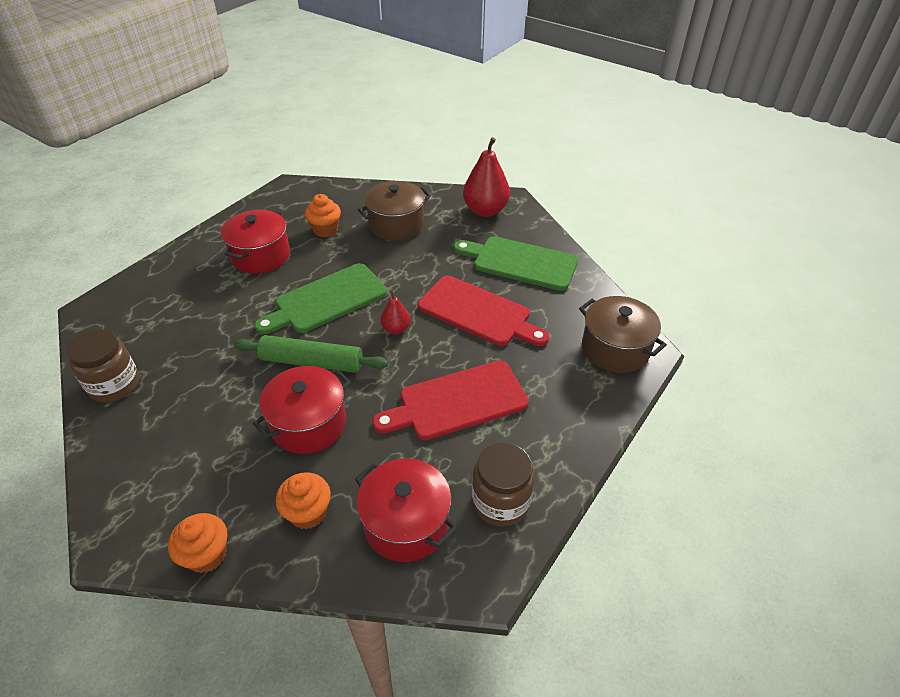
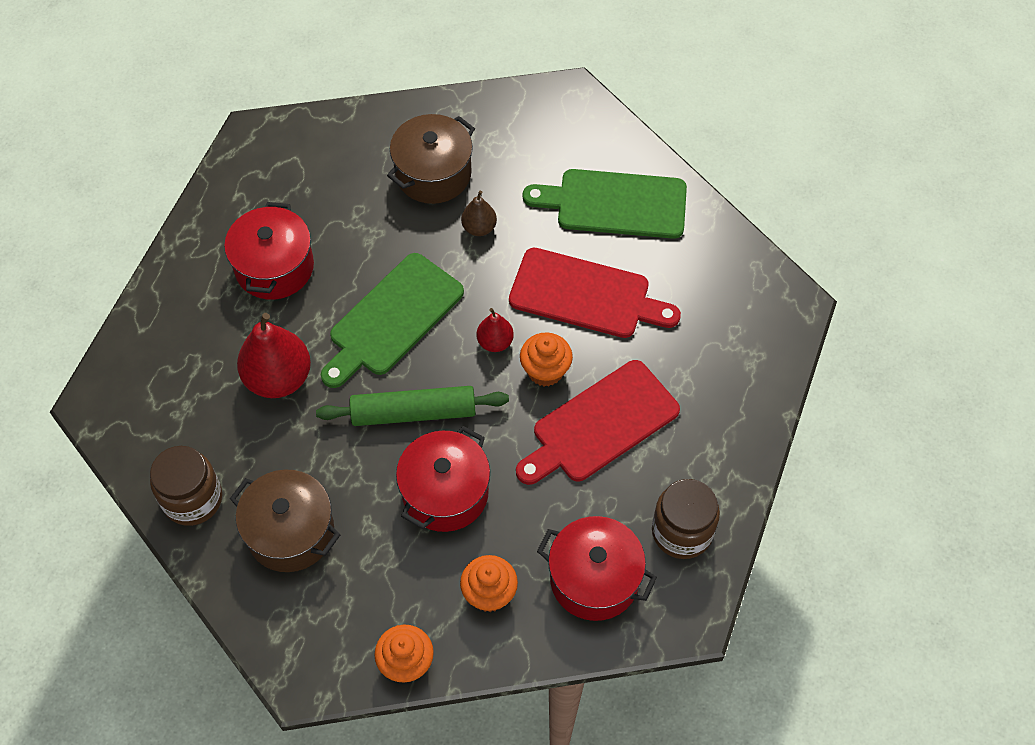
camera: 15 degrees left, 15 degrees up
orange cupcake [305,194,341,237] -> orange cupcake moved to [520,332,573,387]
red pear [463,137,510,217] -> red pear moved to [237,313,311,398]
brown pot [579,296,667,373] -> brown pot moved to [230,469,341,572]
none -> brown pear [461,191,497,236]

